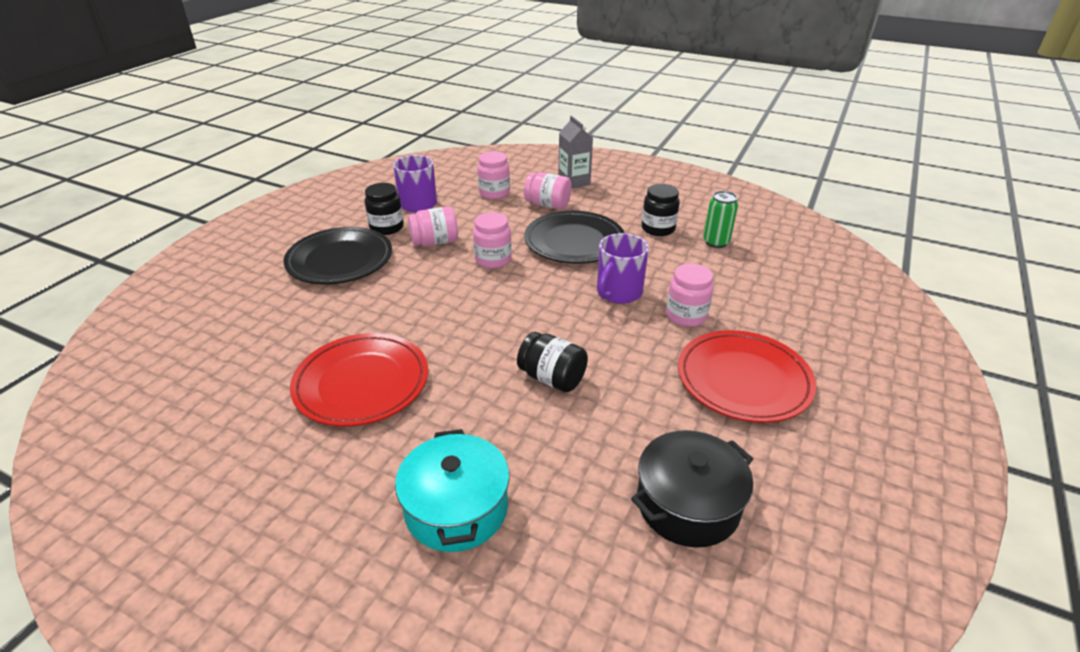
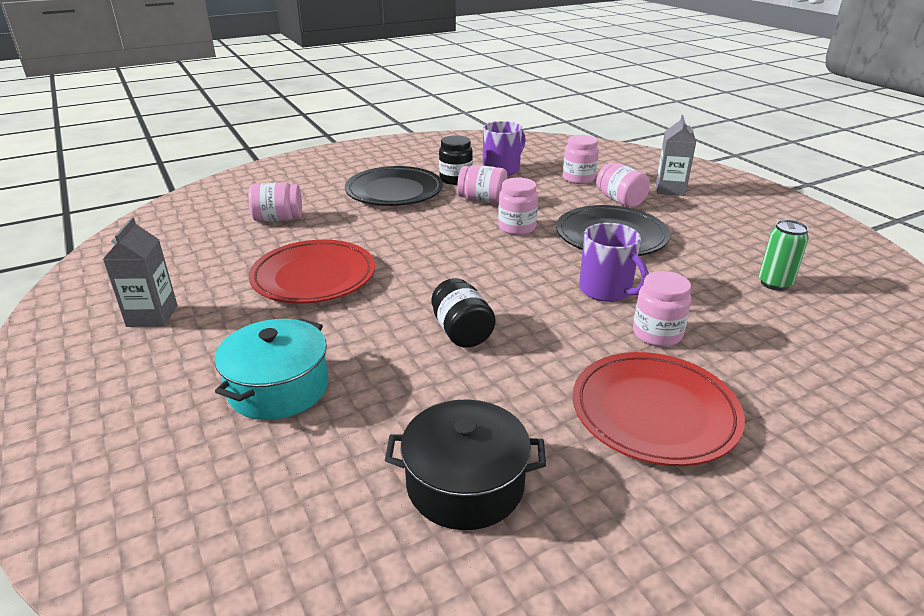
camera: 35 degrees right, 5 degrees down
purple mug [597,233,649,304] -> purple mug turned 105 degrees counterclockwise [579,223,649,302]
black jar [642,184,680,236] -> none
none -> grey carton [102,217,177,327]
none -> pink jar [248,182,302,222]

